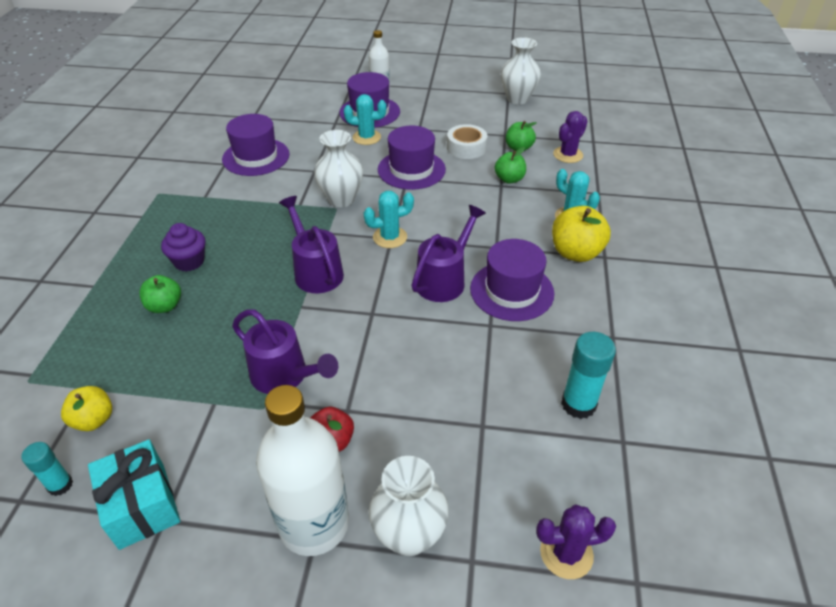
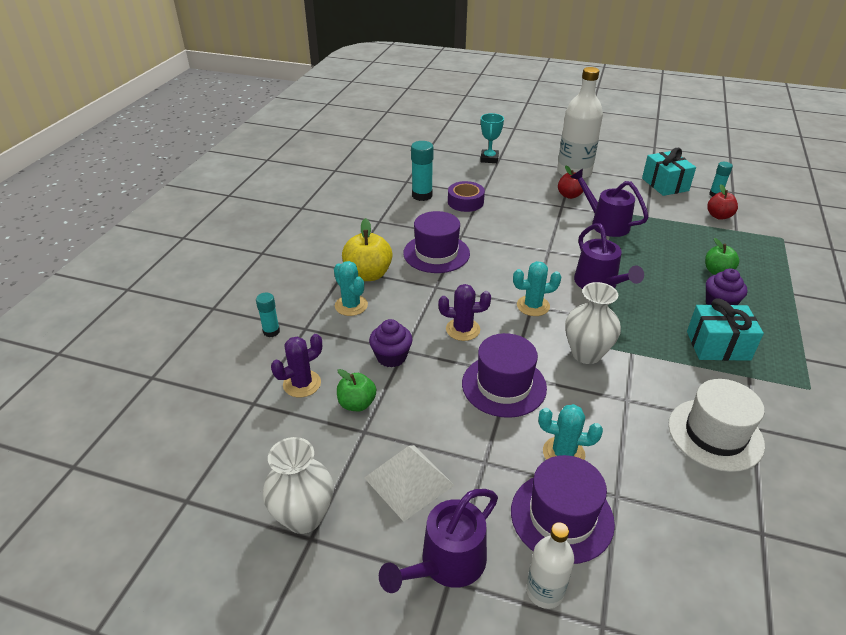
camera: 170 degrees left, 5 degrees down
yellow apple [61,386,112,431] -> red apple [707,184,738,220]
purple hat [222,114,289,176] -> white hat [668,379,765,472]
white vase [369,456,449,556] -> none
purple watering can [411,205,486,302] -> purple watering can moved to [379,489,498,593]
white tape [447,124,488,159] -> none
green apple [495,147,526,184] -> purple cupcake [369,319,412,368]
purple cactus [536,504,616,579] -> purple cactus moved to [439,284,491,341]
none -> turquoise glue stick [256,293,280,337]
none -> white pyramid [364,445,454,522]
none -> purple tape [448,181,485,212]
none -> turquoise trophy [480,113,504,163]
none -> turquoise gift [687,298,764,361]

